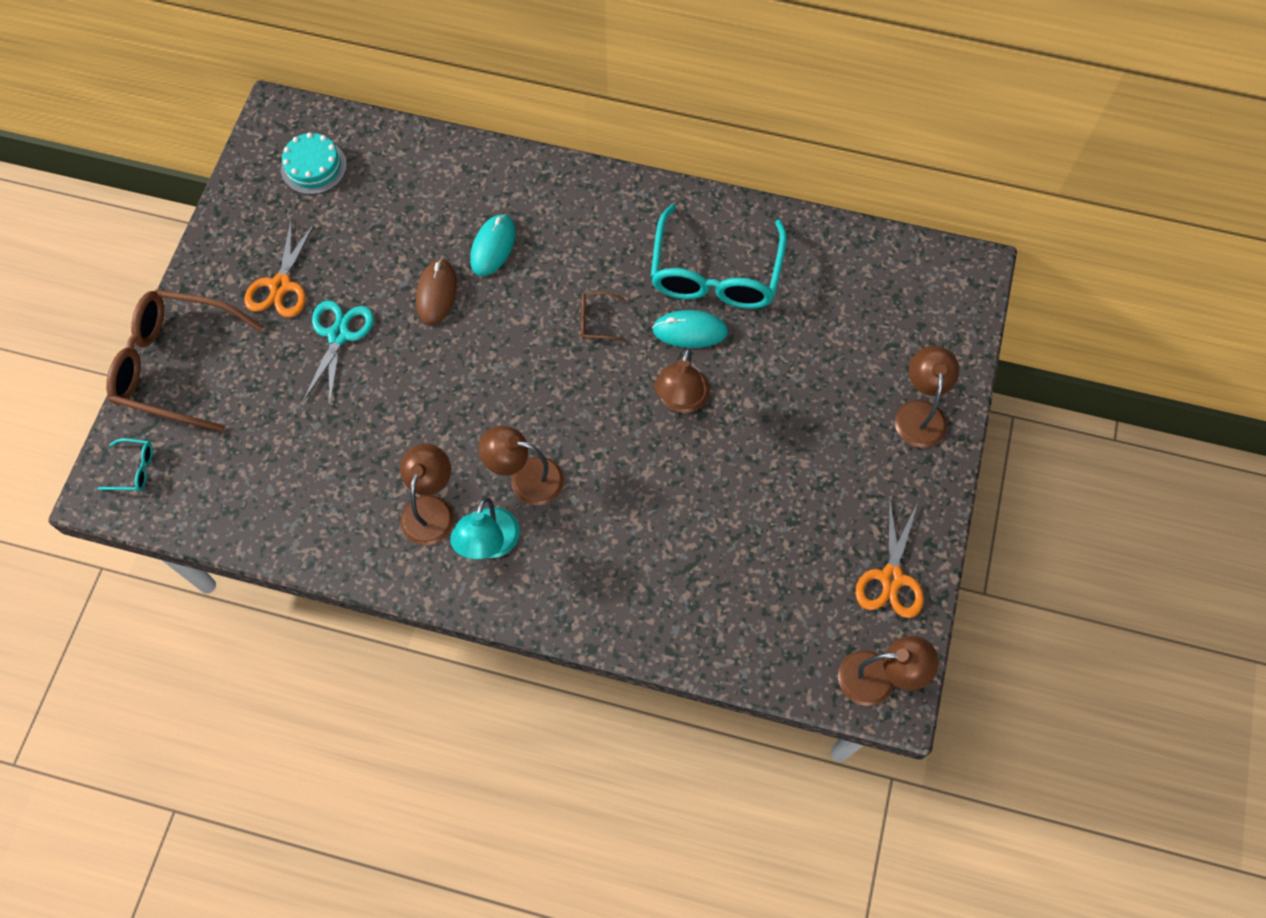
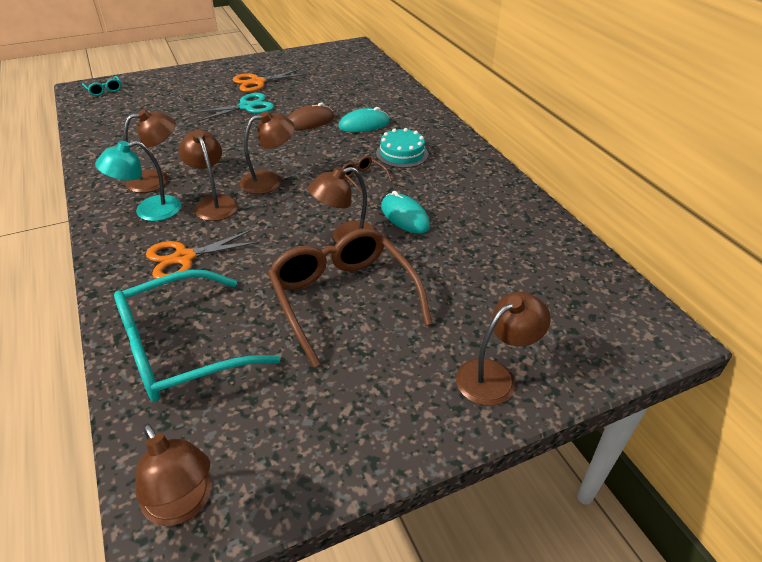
camera: 50 degrees right, 25 degrees down
brown glasses [106,290,263,432] -> brown glasses moved to [268,228,432,367]
turquoise cake [281,132,347,195] -> turquoise cake moved to [376,128,428,168]
turquoise glasses [651,204,787,309] -> turquoise glasses moved to [114,270,281,402]
orange scissors [855,497,924,618] -> orange scissors moved to [146,230,260,279]
none -> brown lamp [240,111,295,194]

